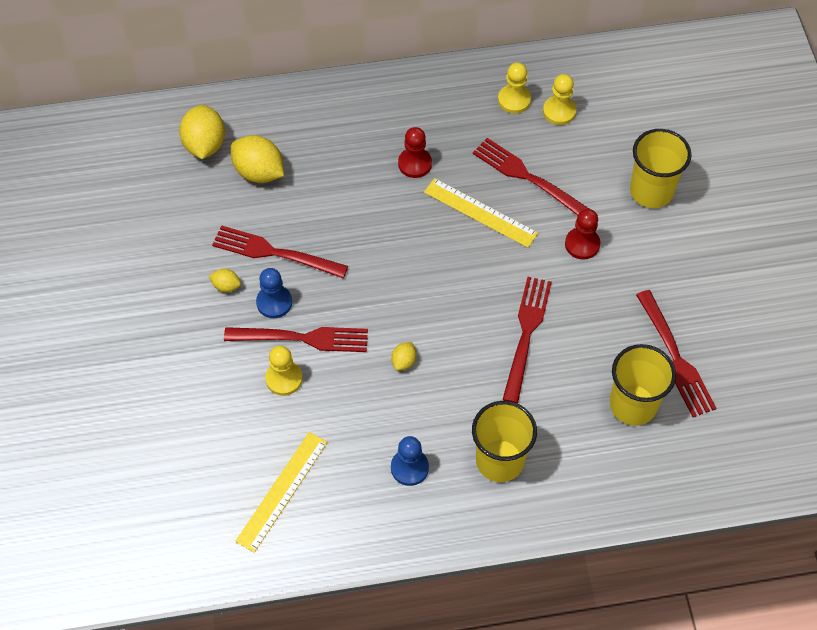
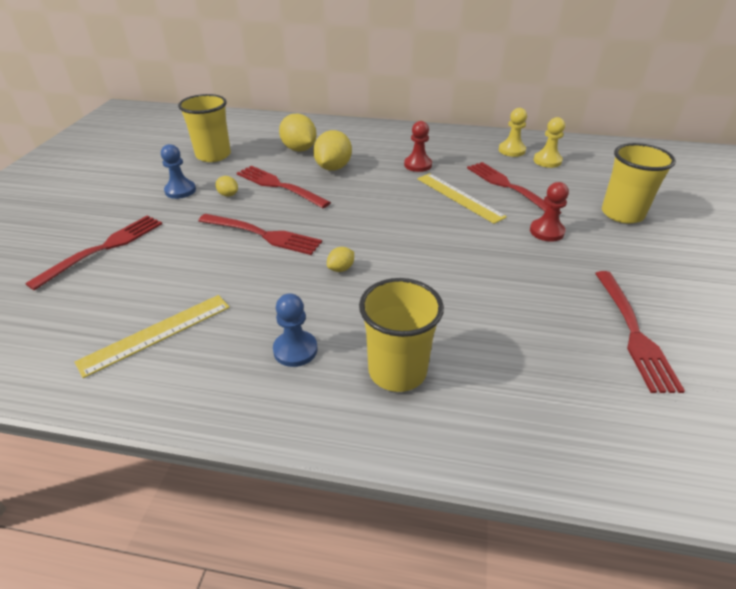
camera: 20 degrees right, 20 degrees down
yellow lemon [179,105,225,159] -> yellow lemon moved to [313,130,352,171]
blue pawn [256,268,292,318] -> blue pawn moved to [161,144,196,199]
yellow pawn [265,346,303,396] -> none
red fork [502,277,552,403] -> red fork moved to [25,215,162,290]
yellow cup [610,344,676,426] -> yellow cup moved to [178,94,231,162]

